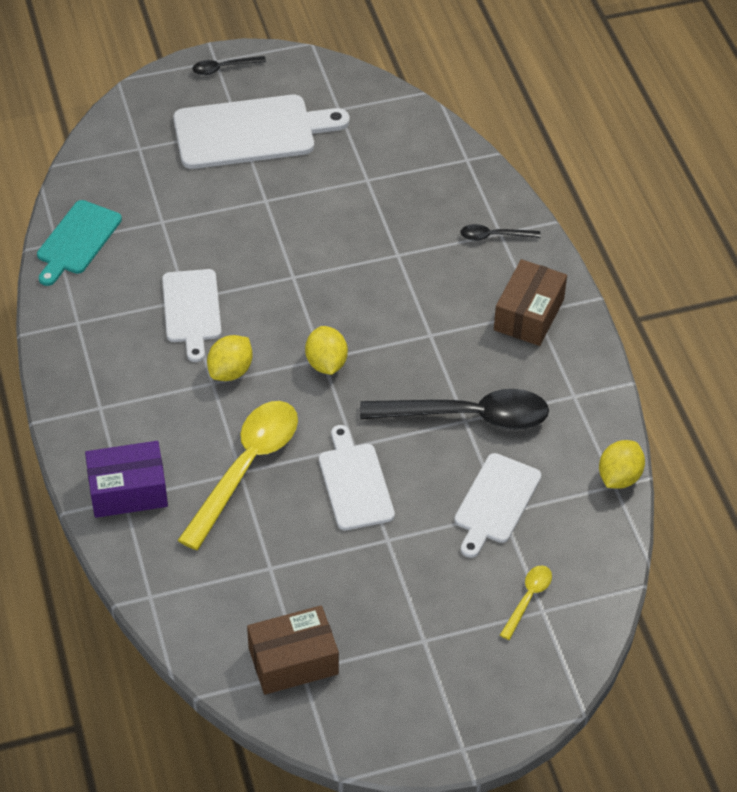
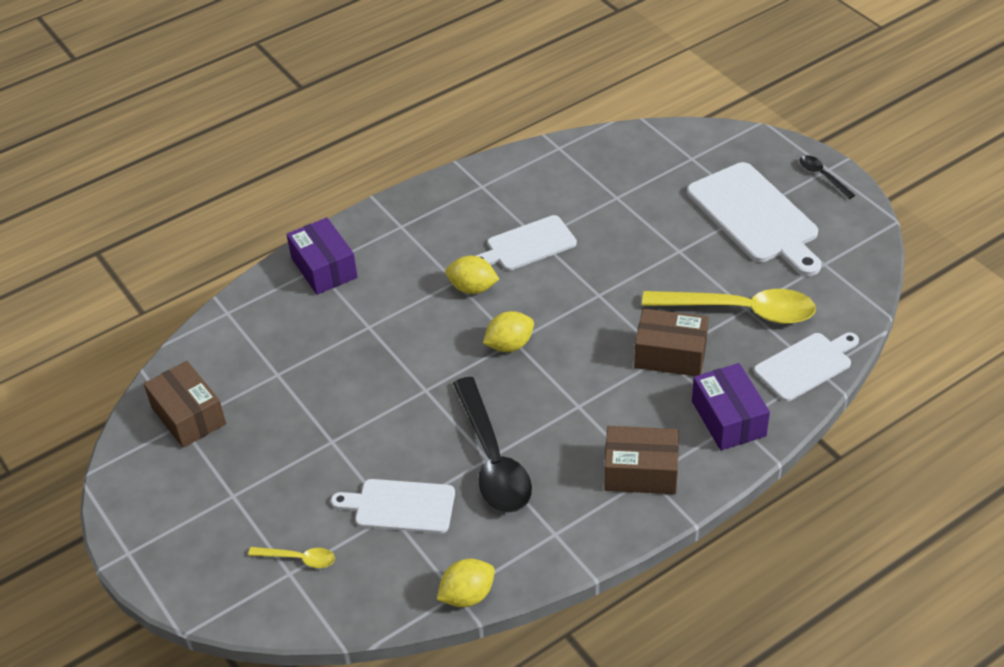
camera: 75 degrees right, 5 degrees down
turquoise cutting board [37,200,122,286] -> none
yellow spoon [178,401,298,550] -> yellow spoon moved to [642,289,816,324]
white cutting board [319,425,395,530] -> white cutting board moved to [754,333,859,401]
black spoon [460,224,541,241] -> purple box [692,363,770,450]
yellow lemon [599,440,645,489] -> yellow lemon turned 45 degrees counterclockwise [437,559,495,607]
none -> brown box [634,309,709,376]

